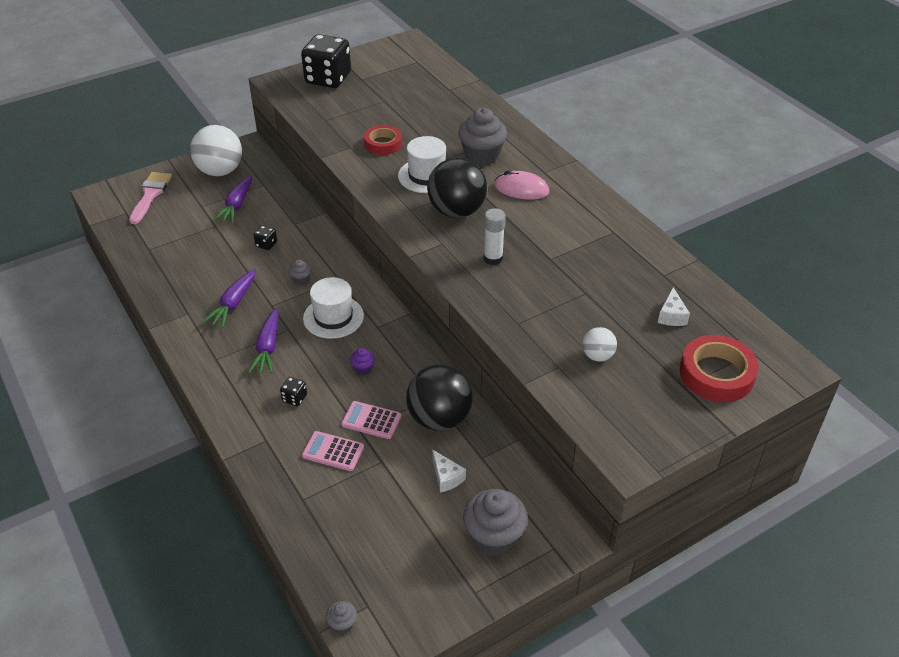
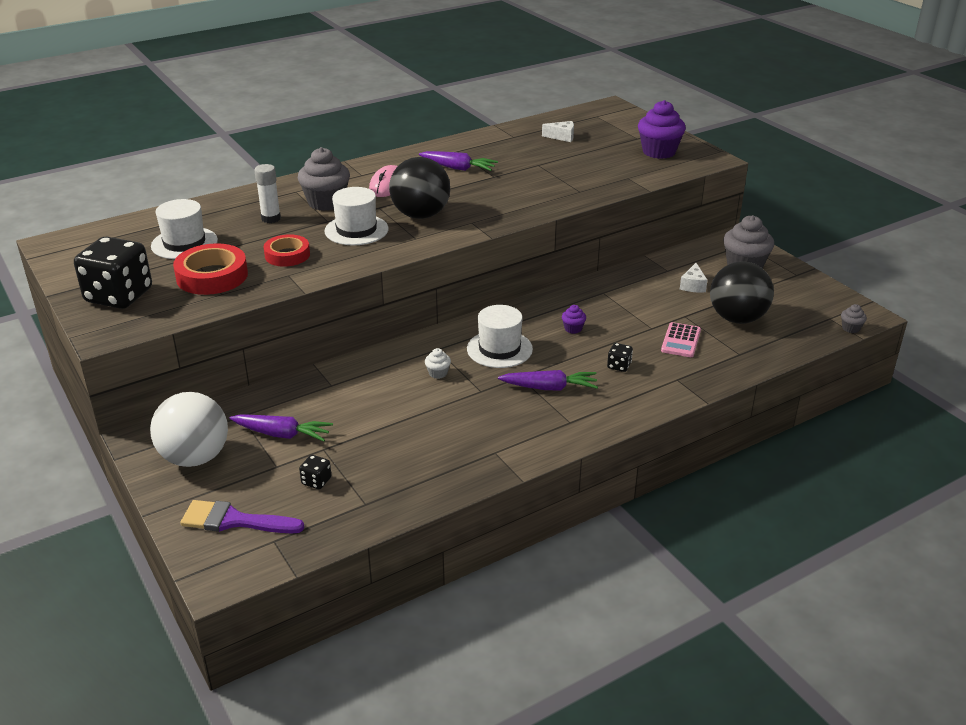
camera: 90 degrees left, 10 degrees down
pink brush [129,172,172,224] -> purple brush [180,500,304,533]
purple carrot [202,270,256,328] -> purple carrot moved to [419,151,498,171]
black dice [254,225,277,250] -> black dice moved to [299,455,331,489]
grey cupcake [289,260,311,285] -> white cupcake [425,348,451,379]
pink calculator [341,401,401,439] -> none
black ball [406,364,472,431] -> black ball moved to [710,261,774,324]
white cheese [432,449,466,492] -> white cheese turned 135 degrees clockwise [680,263,708,293]
white glue stick [484,208,506,265] -> white glue stick moved to [254,164,281,223]
white ball [582,327,617,362] -> none
red tape [680,335,759,402] -> red tape moved to [173,243,248,295]
none -> white hat [151,199,218,259]
none -> purple cupcake [638,100,686,159]

